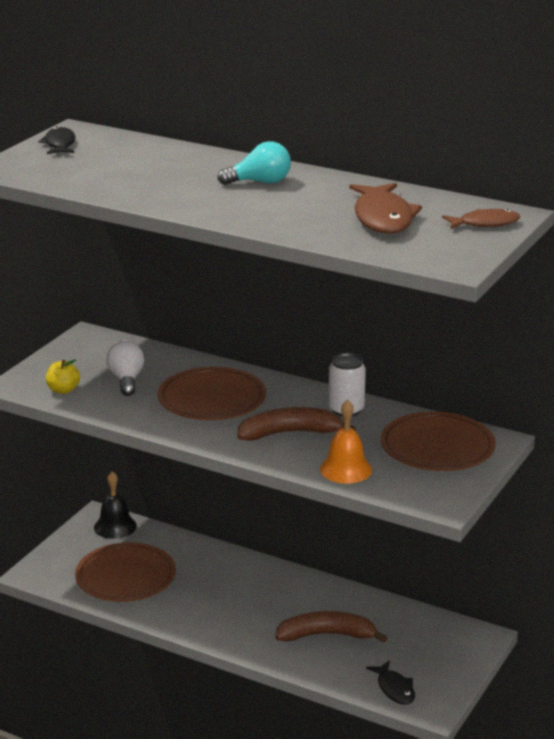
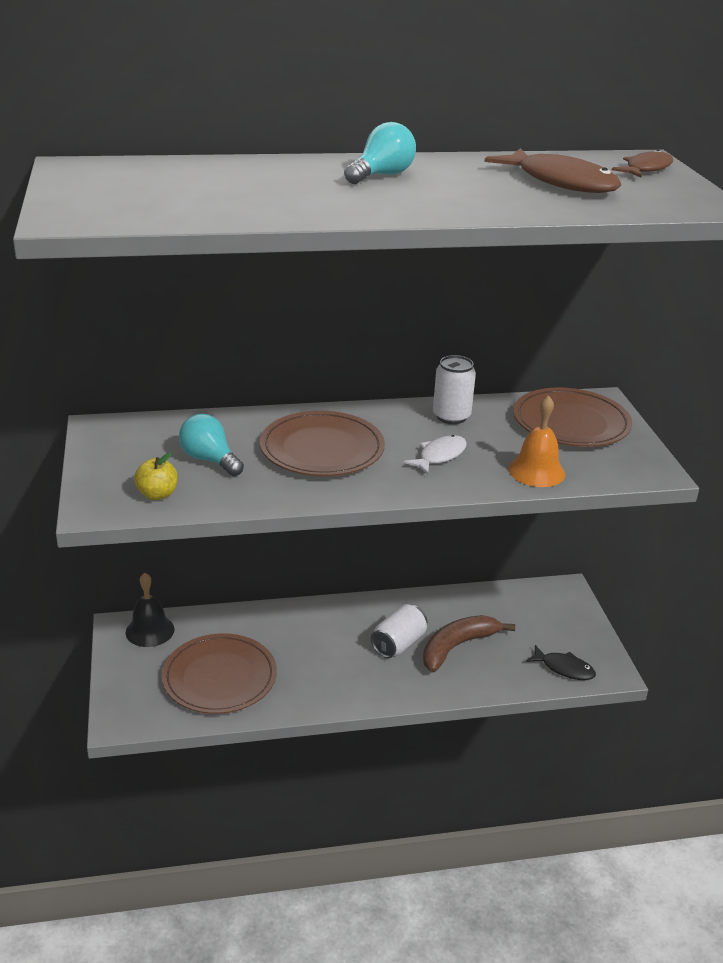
camera: 40 degrees left, 5 degrees up
black fish [38,126,75,154] -> none
white light bulb [106,341,144,396] -> turquoise light bulb [179,414,244,476]
brown banana [237,407,356,441] -> white fish [403,435,467,474]
none -> white can [371,604,427,658]

